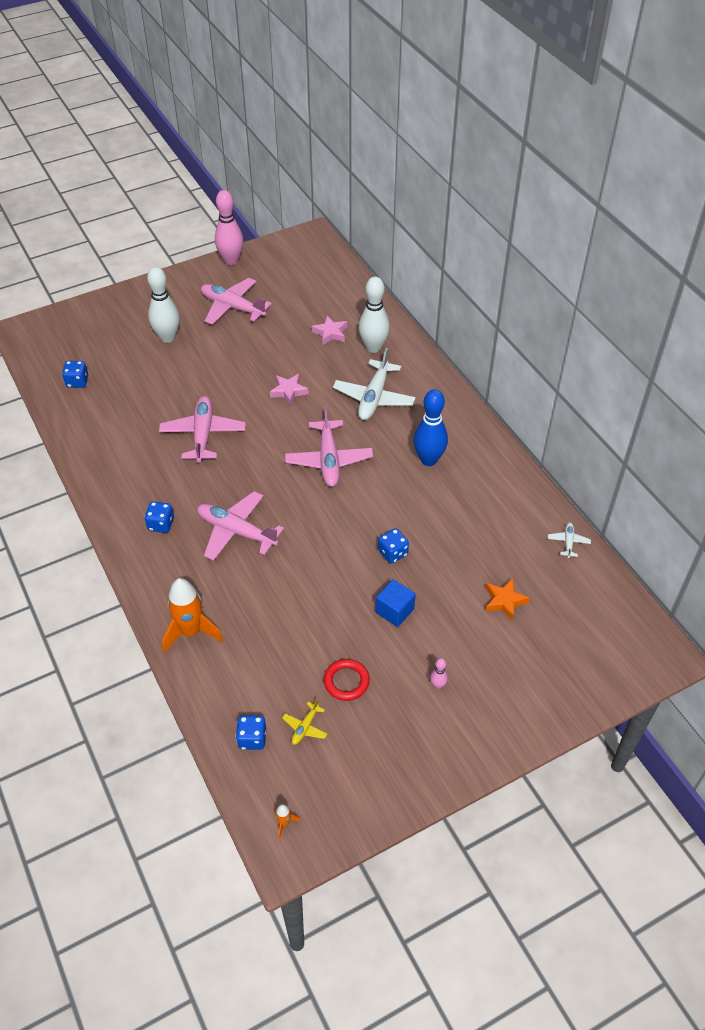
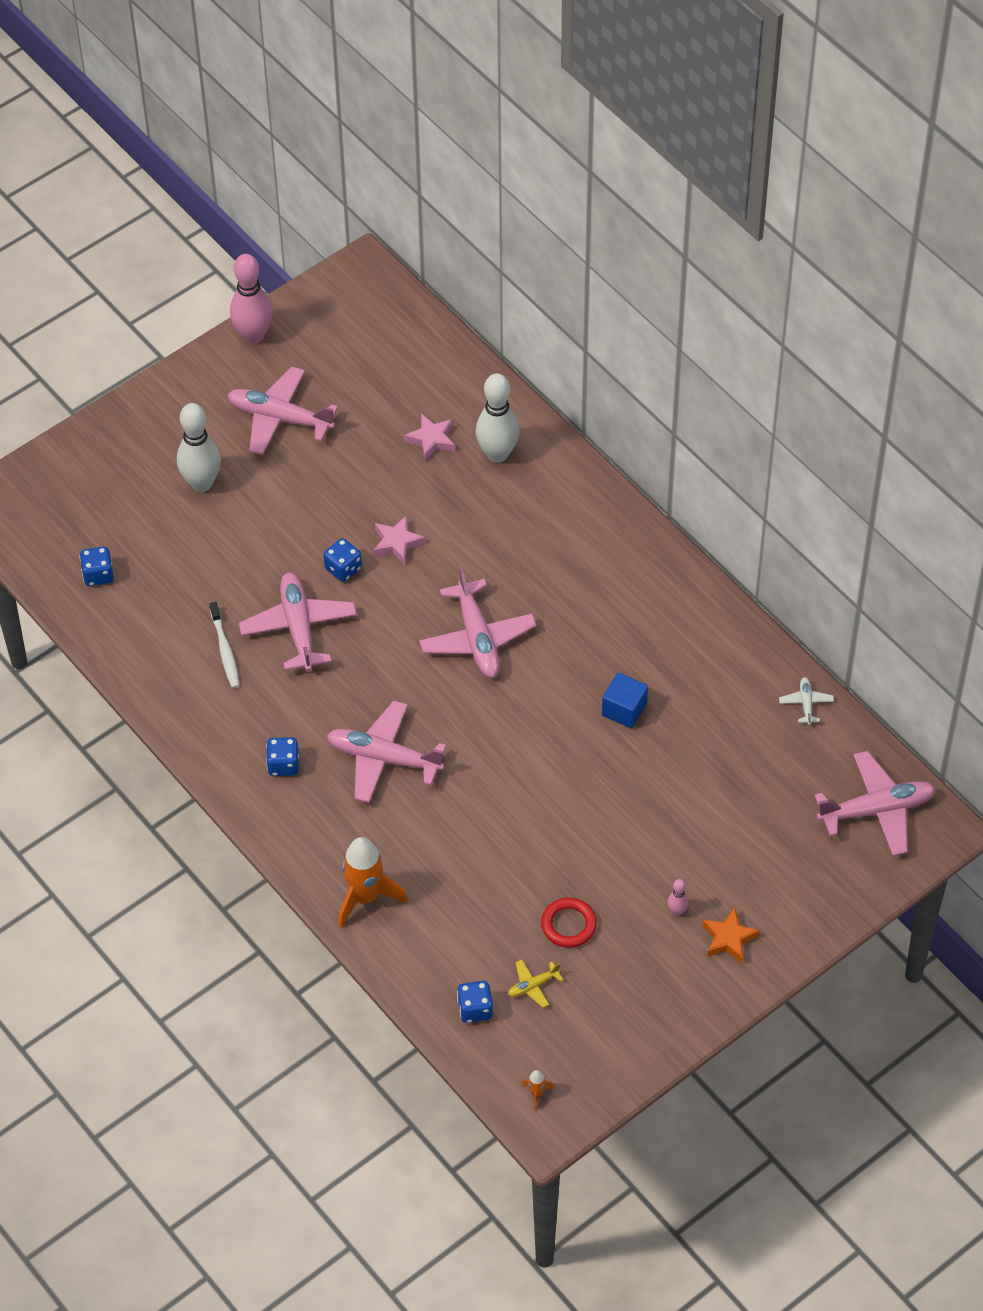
camera: 10 degrees left, 5 degrees up
yellow plane [282,699,327,745] -> yellow plane turned 45 degrees clockwise [508,960,563,1008]
white plane [333,348,416,420] -> none
blue cube [376,579,416,627] -> blue cube moved to [602,673,648,728]
blue dice [378,528,409,564] -> blue dice moved to [324,538,362,582]
blue bowling pin [414,389,448,466] -> none
orange star [485,579,530,620] -> orange star moved to [702,908,760,963]
none -> white toothbrush [209,602,240,688]
none -> pink plane [814,751,936,856]

